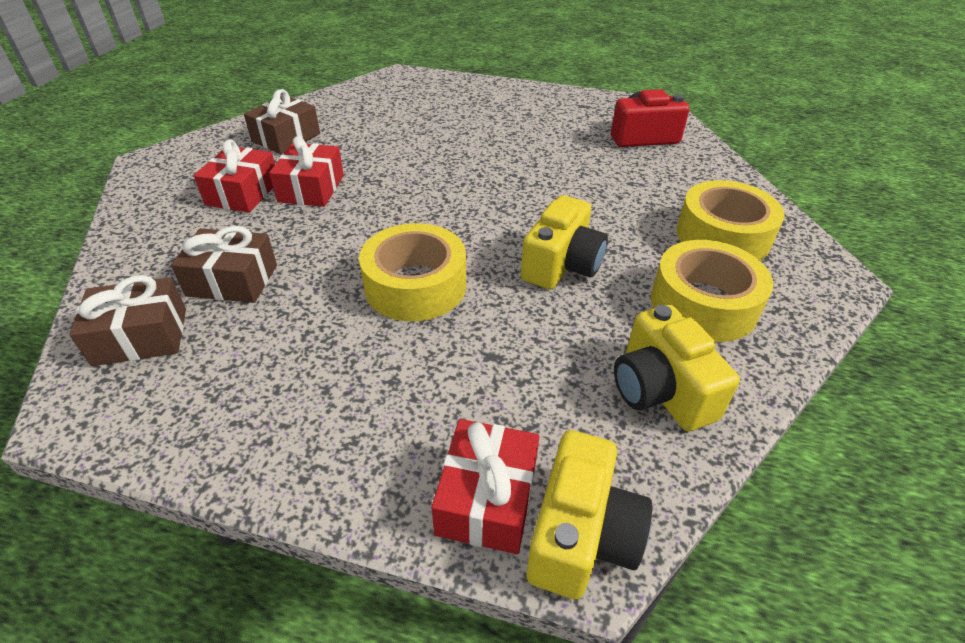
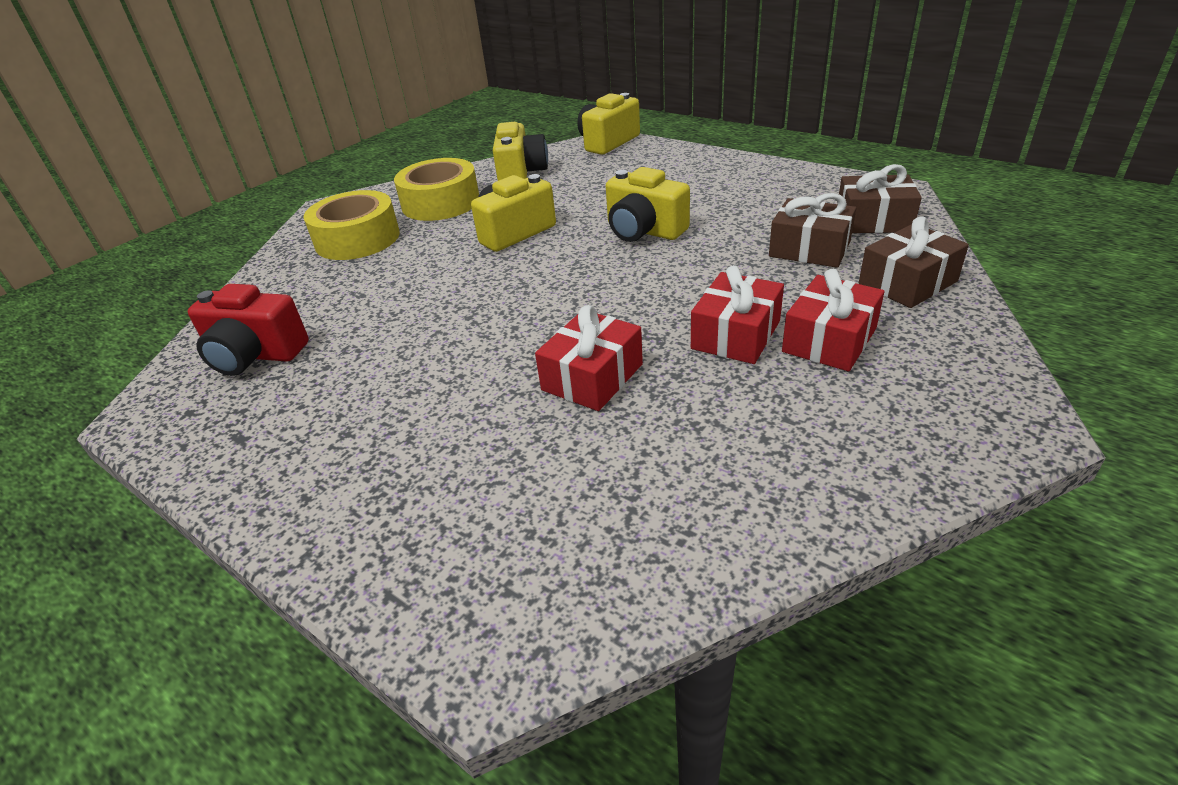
camera: 155 degrees left, 5 degrees down
brown gift [244,89,320,154] -> brown gift moved to [859,216,969,308]
yellow tape [359,223,466,321] -> yellow camera [606,167,690,242]
red gift [431,419,540,554] -> red gift moved to [535,305,643,411]

